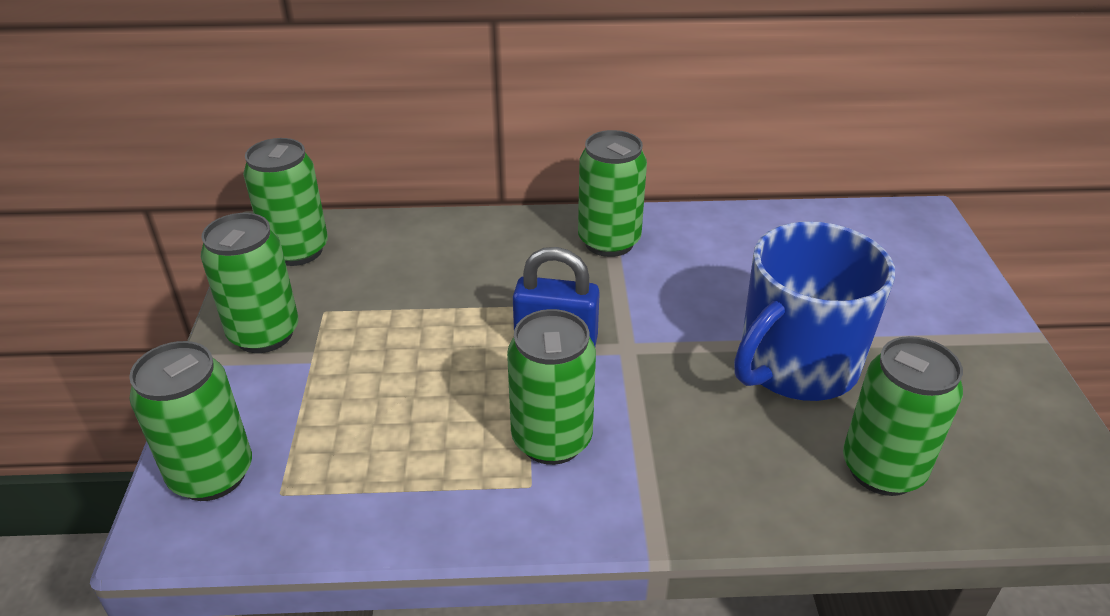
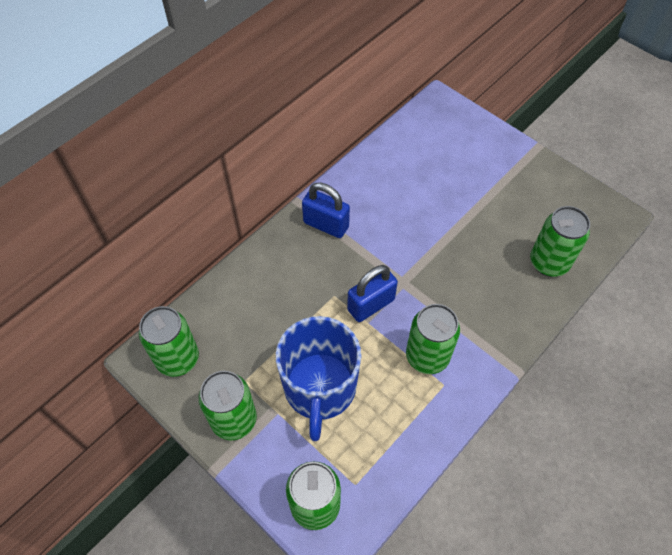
camera: 45 degrees left, 20 degrees up
green can [578,130,647,257] -> blue padlock [302,183,350,238]
blue mug [734,221,895,401] -> blue mug moved to [276,316,361,441]

